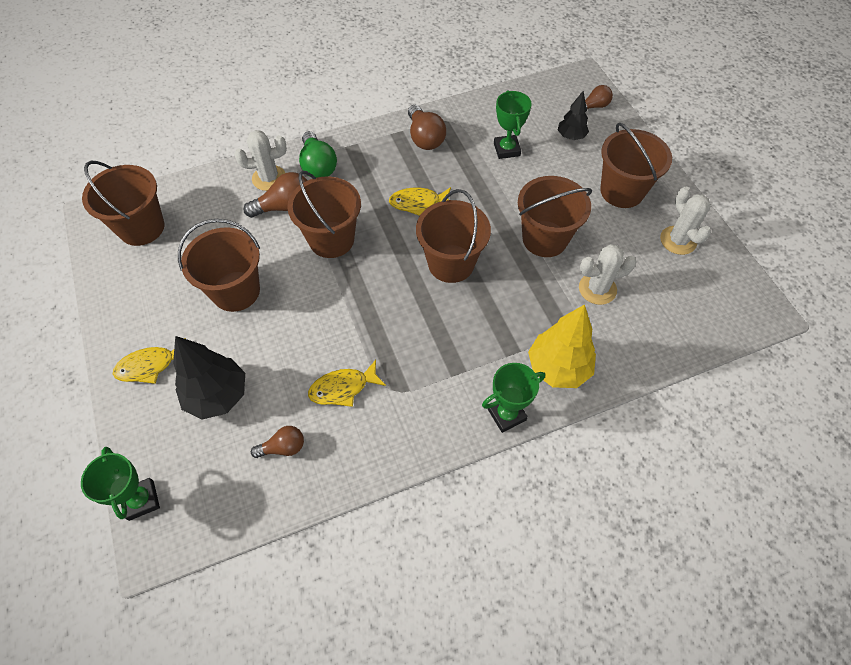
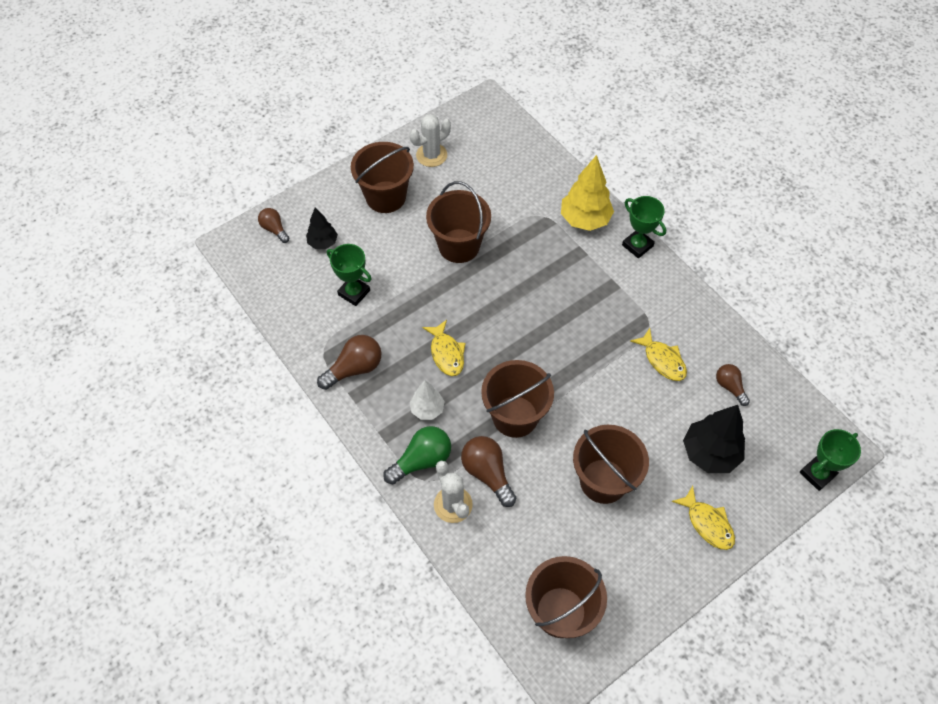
camera: 105 degrees left, 0 degrees up
brown bucket [416,189,491,283] -> none
green trophy [494,90,532,159] -> green trophy turned 60 degrees clockwise [327,244,372,306]
white cactus [579,244,637,305] -> none
none -> white tree [410,380,445,420]

